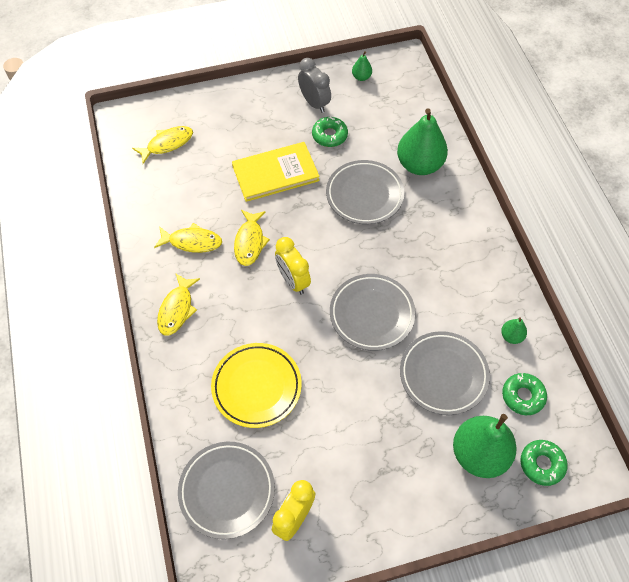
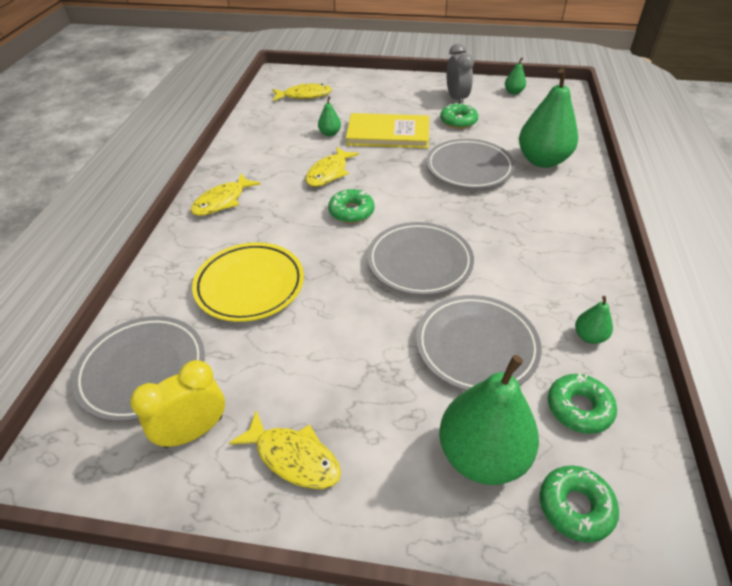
camera: 25 degrees right, 15 degrees down
yellow fish [154,223,222,253] -> yellow fish moved to [229,411,341,489]
yellow clock [275,237,311,294] -> green donut [328,189,374,223]
none -> green pear [318,96,341,136]

